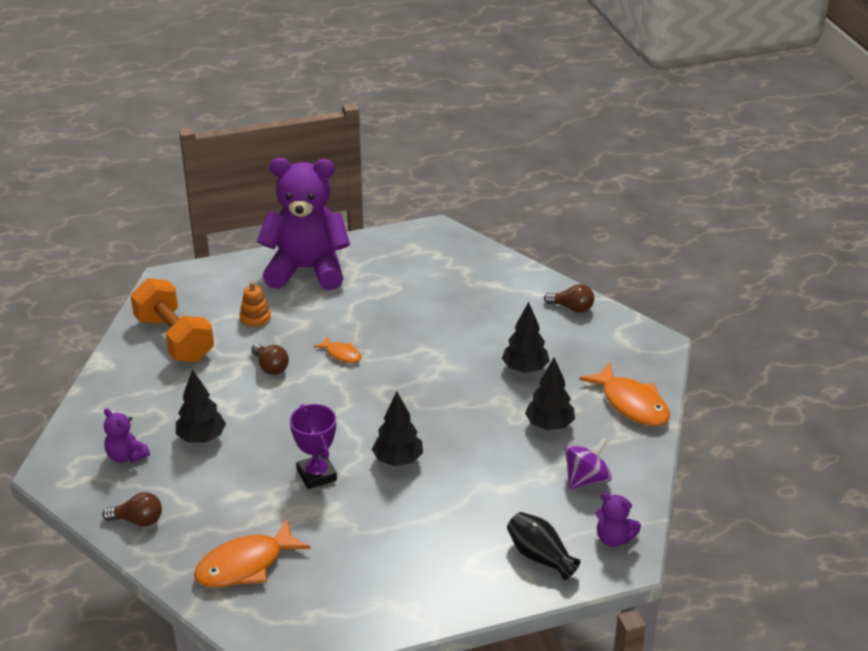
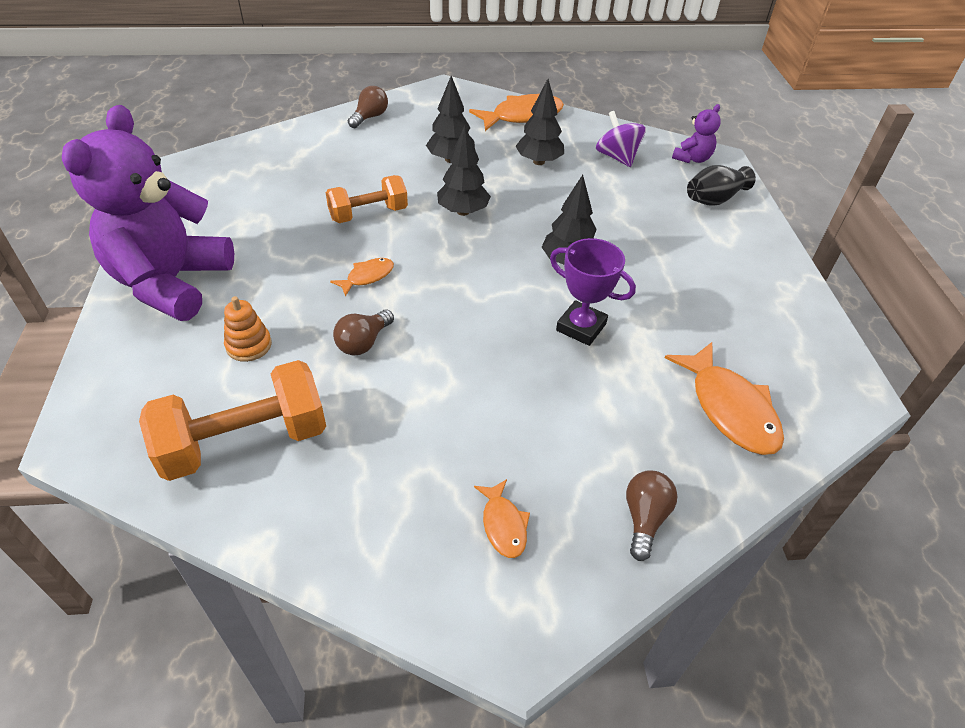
camera: 80 degrees left, 10 degrees up
purple teddy bear [104,408,150,463] -> orange fish [474,479,530,558]
black tree [176,369,226,443] -> black tree moved to [437,125,491,216]
brown light bulb [251,344,289,375] -> brown light bulb turned 150 degrees clockwise [333,310,394,355]
purple trophy [290,404,337,489] -> purple trophy turned 45 degrees clockwise [550,238,636,346]
none -> orange dumbbell [326,175,408,223]

